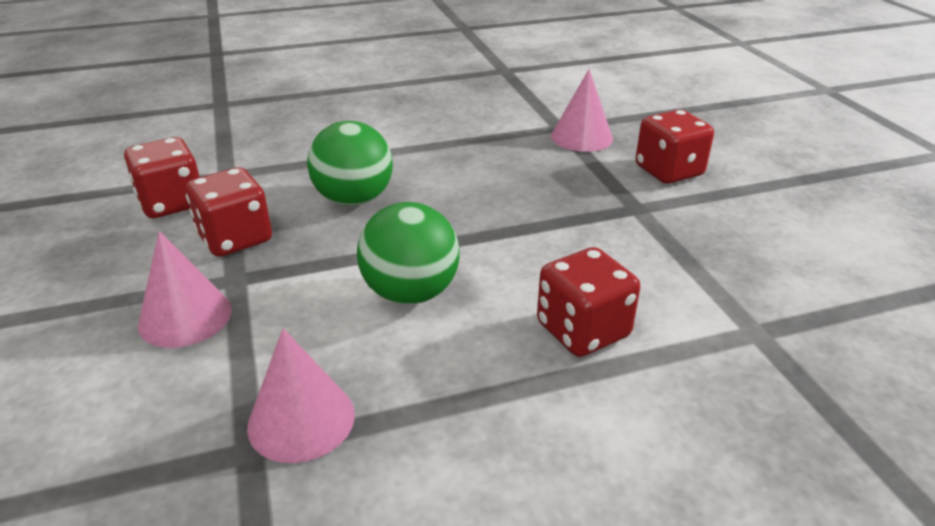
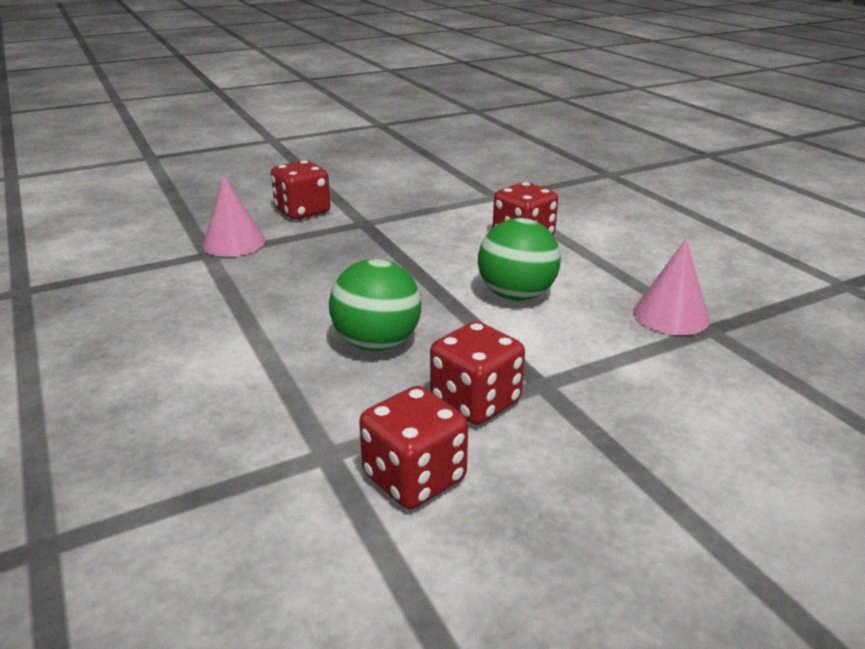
camera: 100 degrees left, 5 degrees down
pink cone [138,231,232,348] -> none

